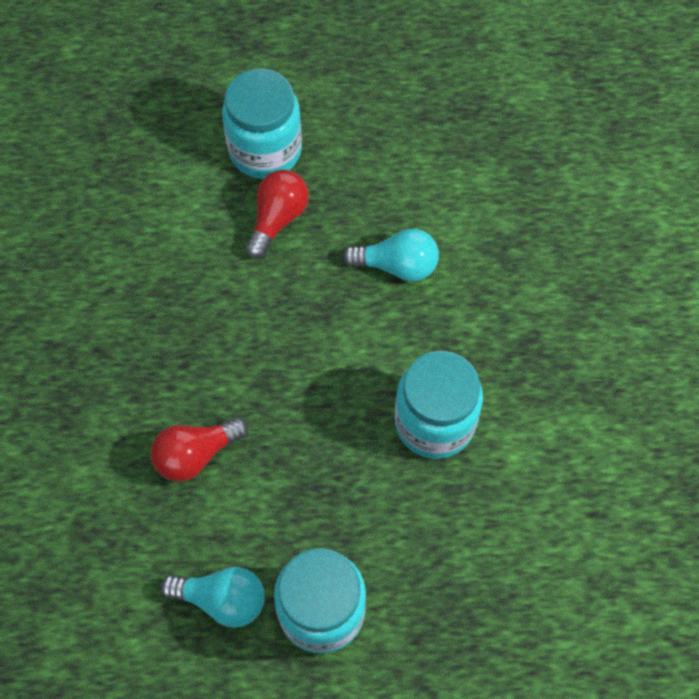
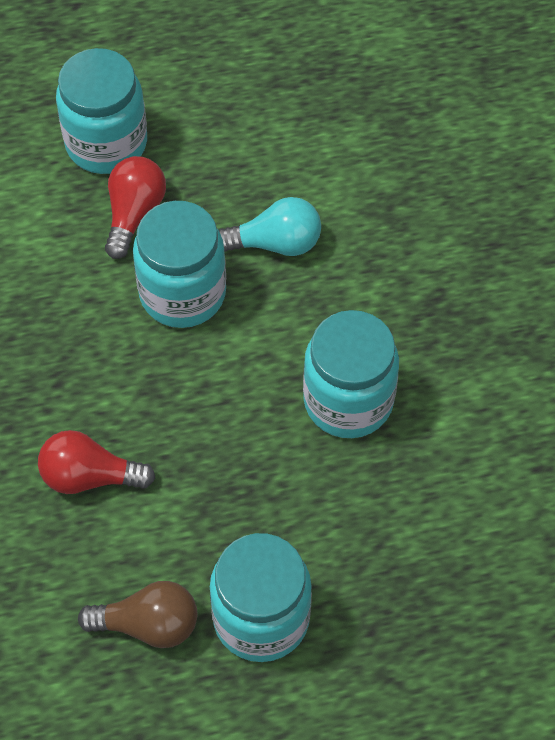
camera: 10 degrees left, 5 degrees down
red light bulb [151,417,248,482] -> red light bulb turned 45 degrees clockwise [38,430,155,494]
turquoise light bulb [161,567,265,628] -> brown light bulb [78,581,198,648]
none -> turquoise jar [133,201,226,328]

